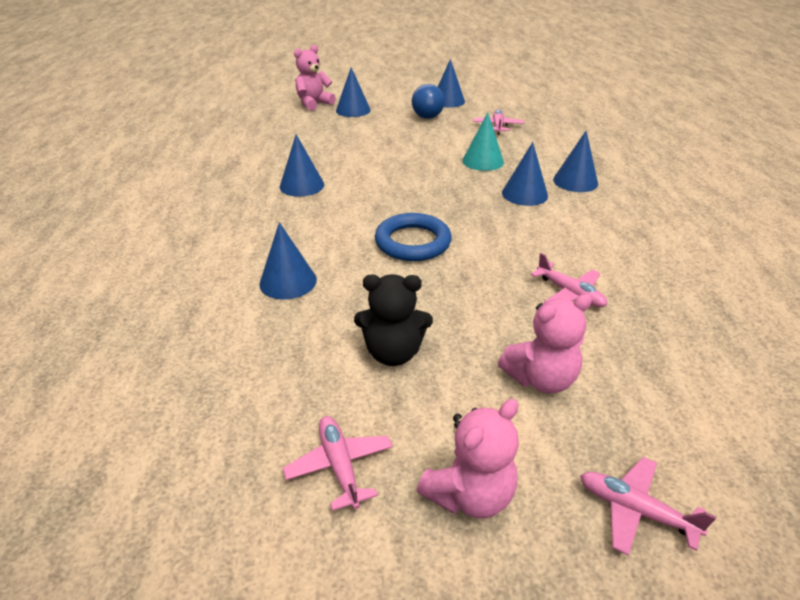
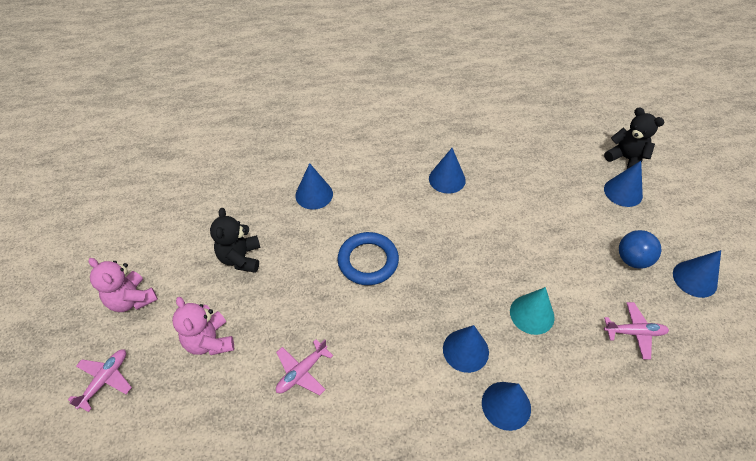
camera: 85 degrees right, 15 degrees up
pink plane [283,416,393,511] -> none
pink teddy bear [294,45,336,111] -> black teddy bear [604,107,664,169]

